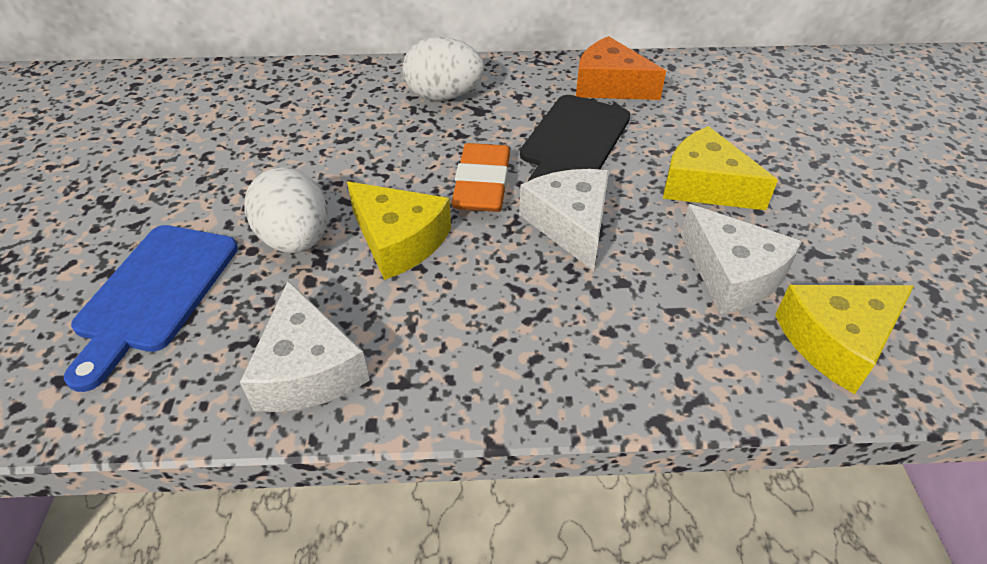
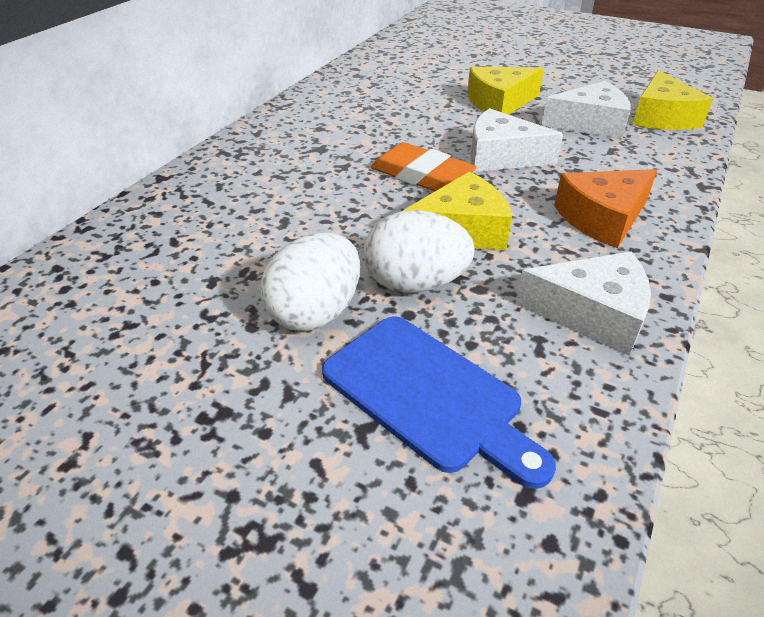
camera: 60 degrees left, 5 degrees down
white egg [403,37,484,101] -> white egg moved to [260,233,360,331]
black cutting board [520,95,630,181] -> none
orange cheese [576,36,666,100] -> orange cheese moved to [554,169,657,248]

